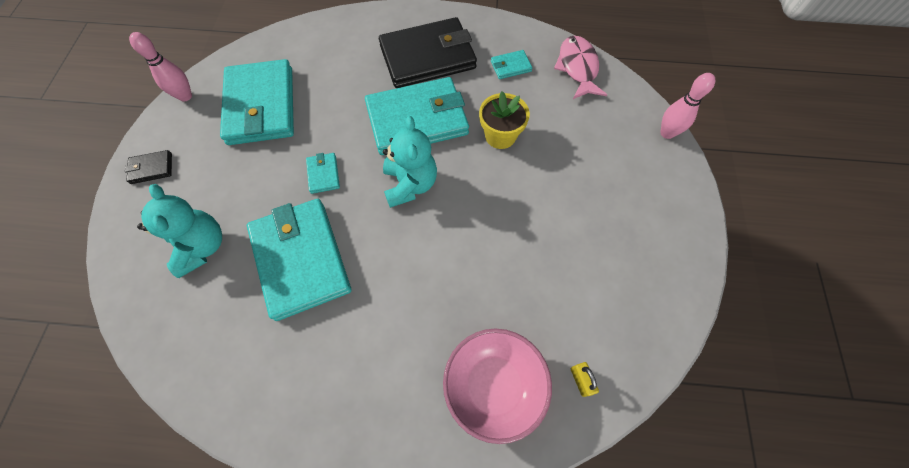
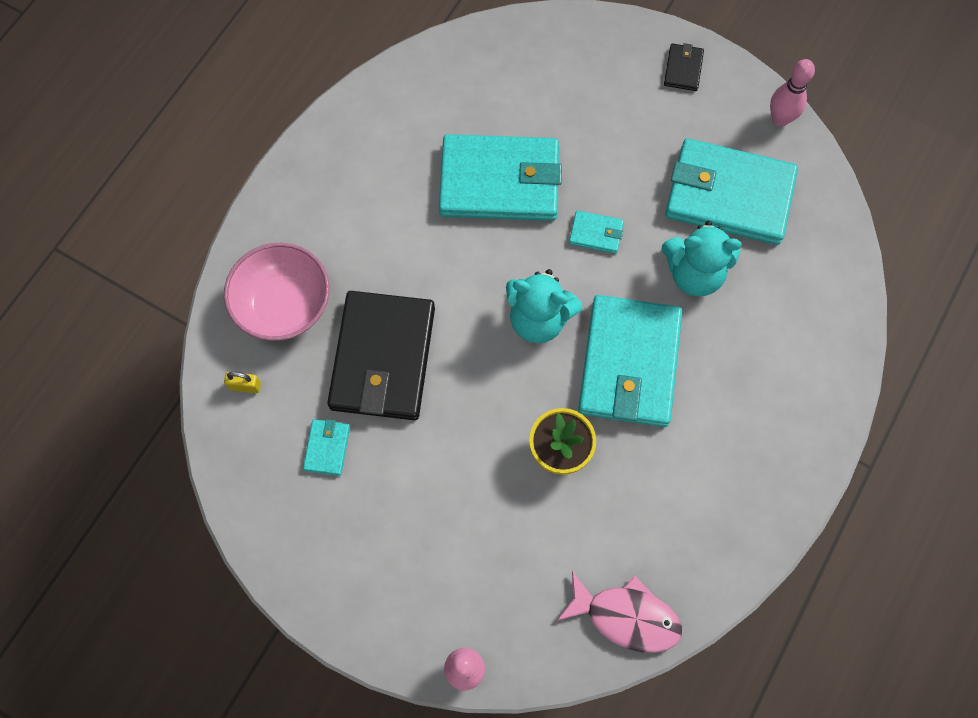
camera: 115 degrees right, 5 degrees up
turquoise teddy bear [137,184,222,278] -> turquoise teddy bear moved to [661,221,741,296]
black wallet [379,17,477,88] -> black wallet moved to [327,291,435,420]
turquoise wallet [491,50,532,79] -> turquoise wallet moved to [303,419,350,476]

